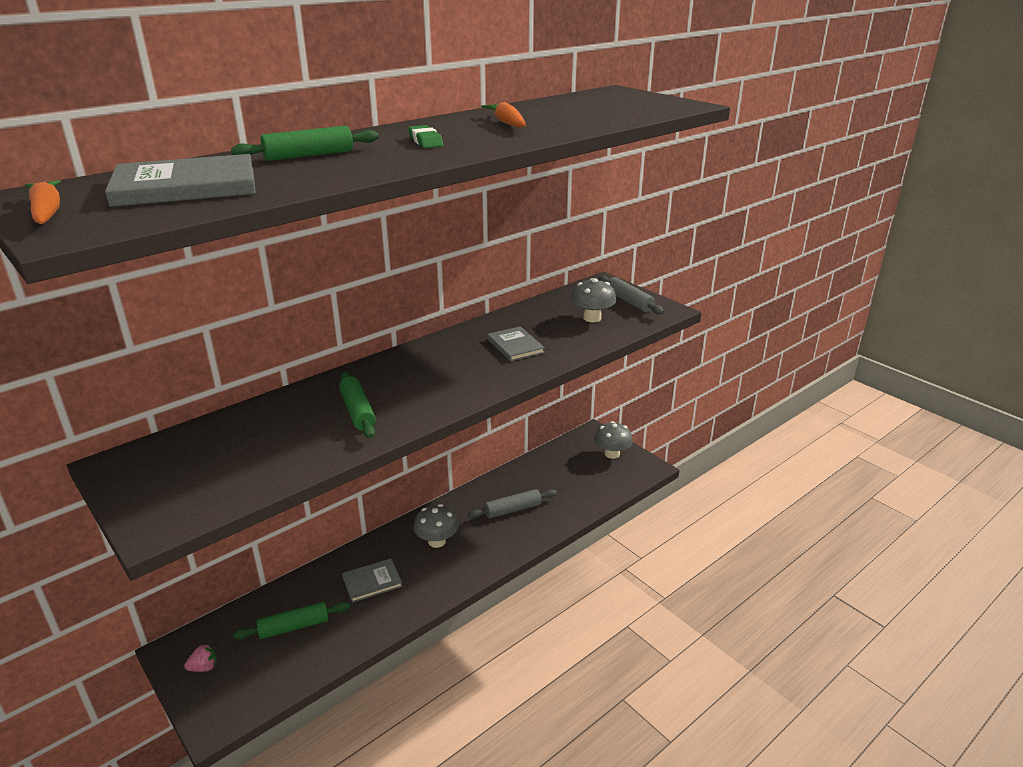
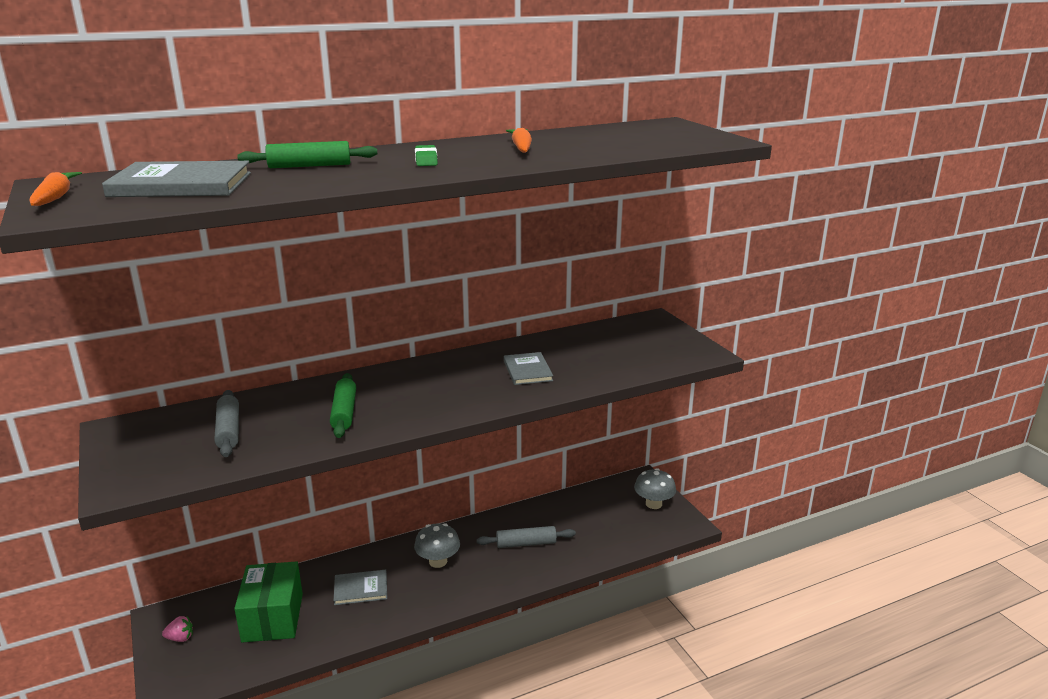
camera: 15 degrees right, 5 degrees down
green rolling pin [233,602,350,639] -> green box [234,561,303,643]
grey mushroom [571,278,616,322] -> none
grey rolling pin [599,276,664,315] -> grey rolling pin moved to [214,390,239,457]

